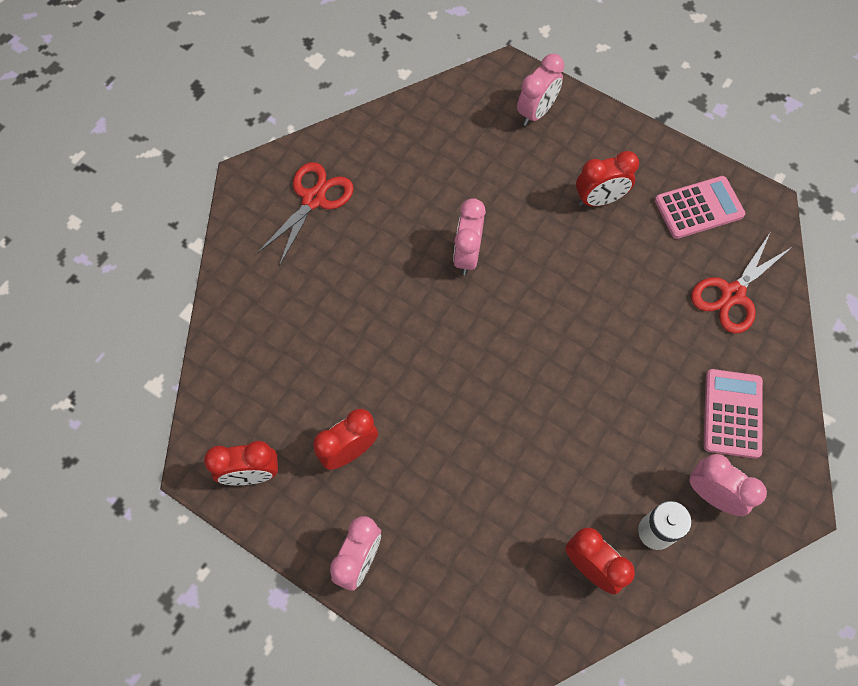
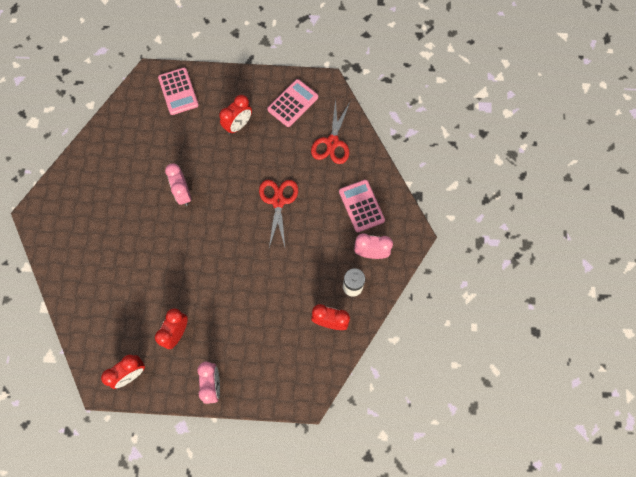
camera: 30 degrees left, 5 degrees up
red scissors [257,162,354,266] -> red scissors moved to [259,180,298,248]
pink clock [517,54,564,126] -> pink calculator [158,68,199,115]

